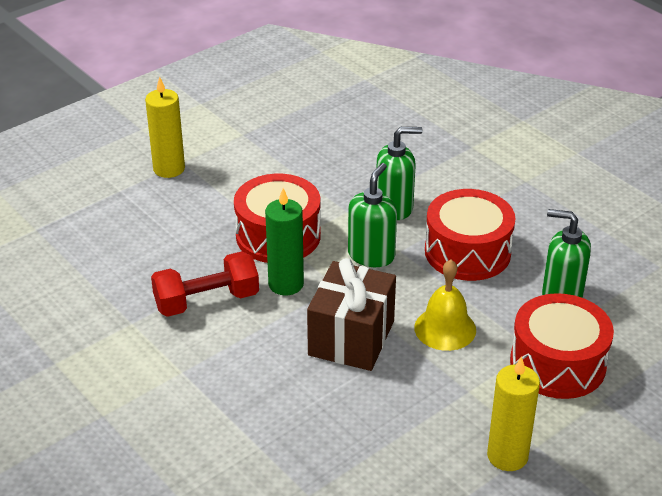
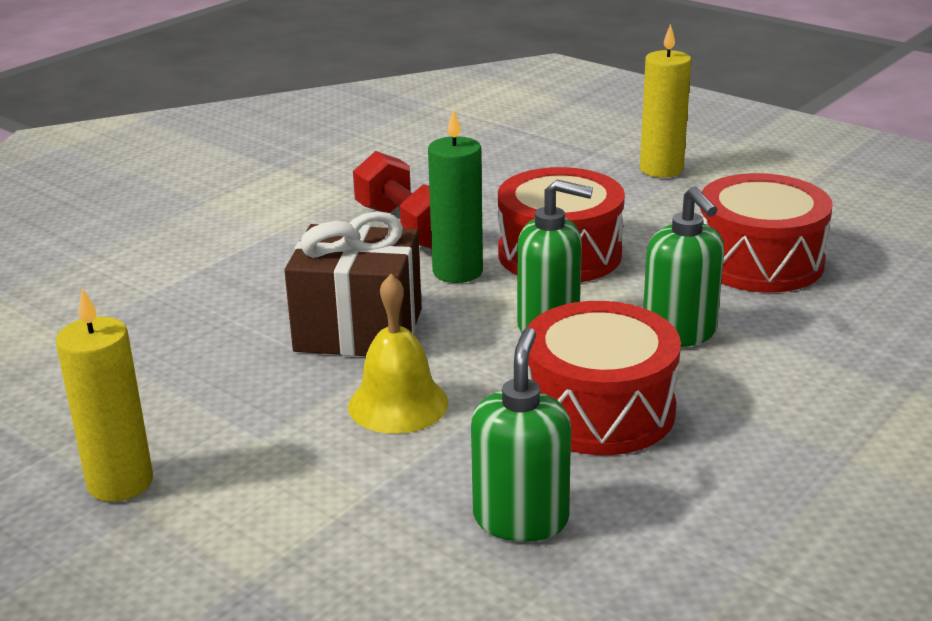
camera: 80 degrees right, 10 degrees down
red drum [510,293,614,399] -> red drum moved to [700,173,833,293]

